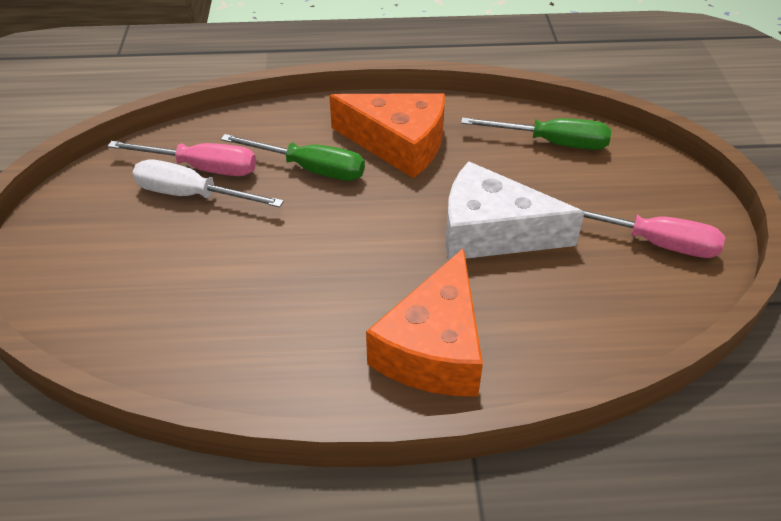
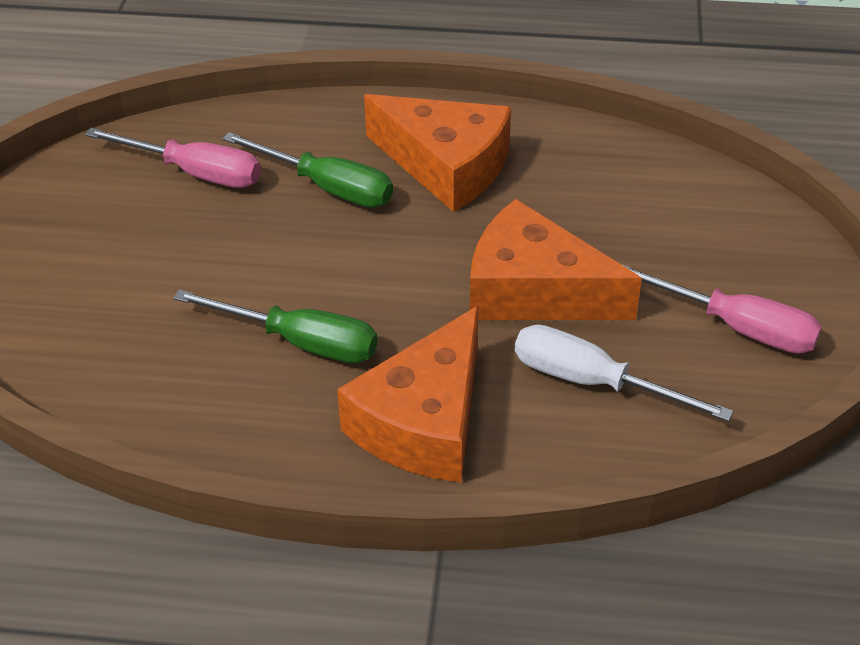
camera: 10 degrees right, 0 degrees up
white screwdriver [133,160,284,208] -> white screwdriver moved to [515,325,733,422]
white cheese [446,161,585,261] -> orange cheese [470,199,642,320]
green screwdriver [461,117,611,150] -> green screwdriver moved to [173,289,377,363]

